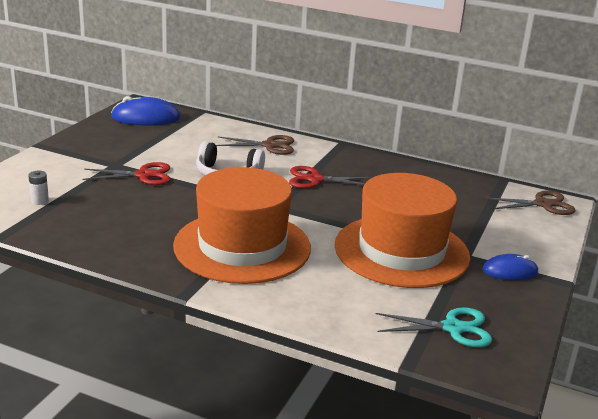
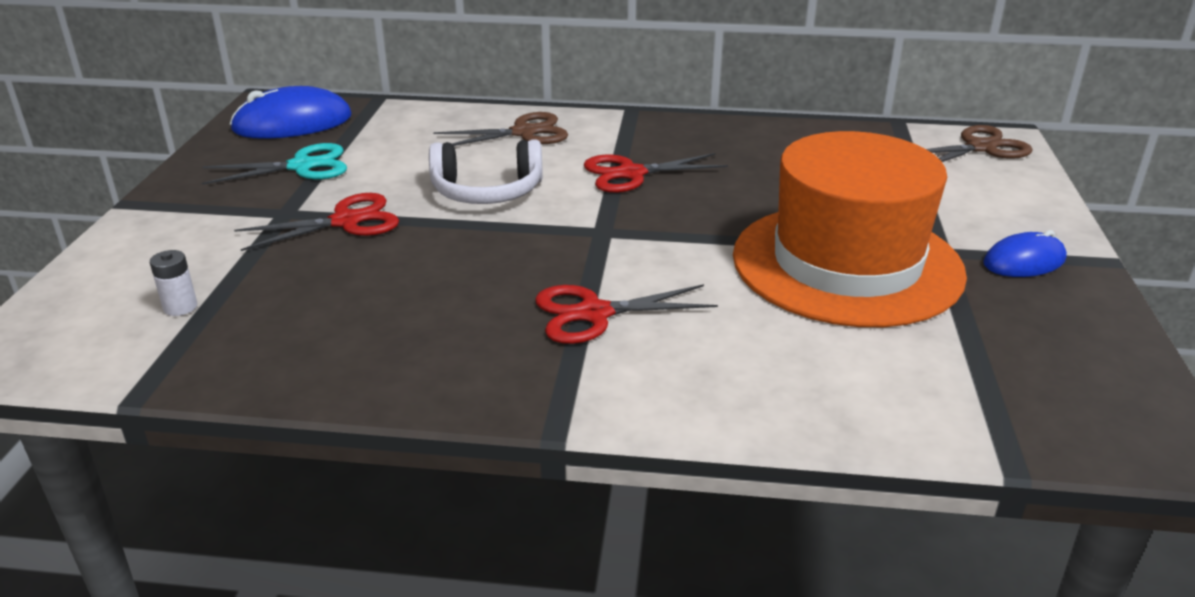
camera: 15 degrees left, 5 degrees up
orange hat [173,167,311,284] -> red scissors [535,284,718,344]
turquoise scissors [376,307,492,347] -> turquoise scissors moved to [202,143,347,185]

